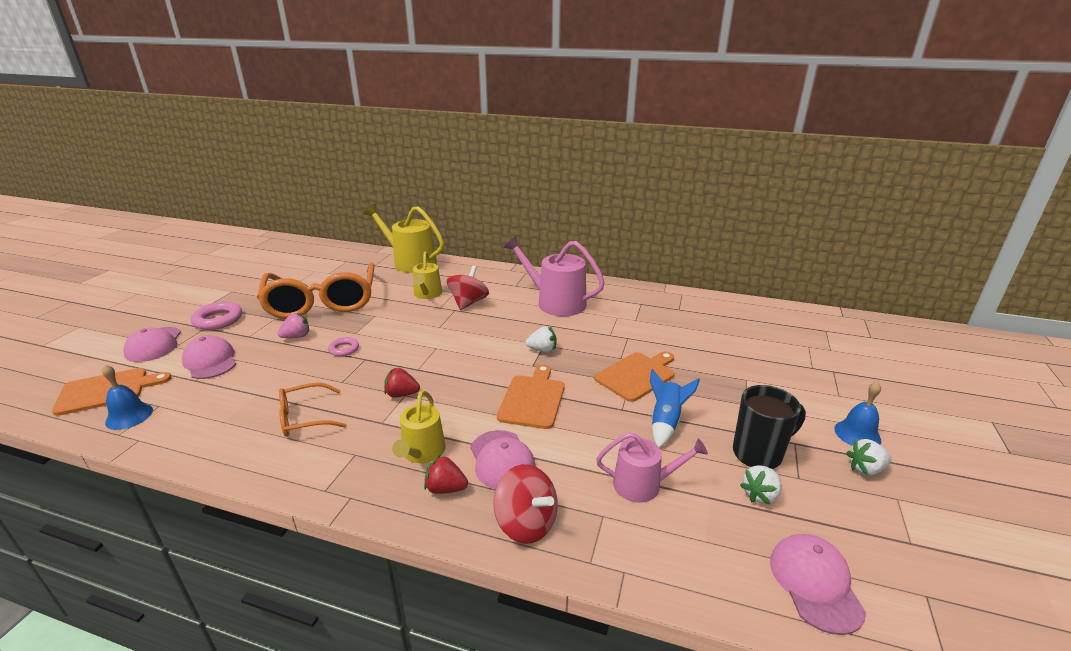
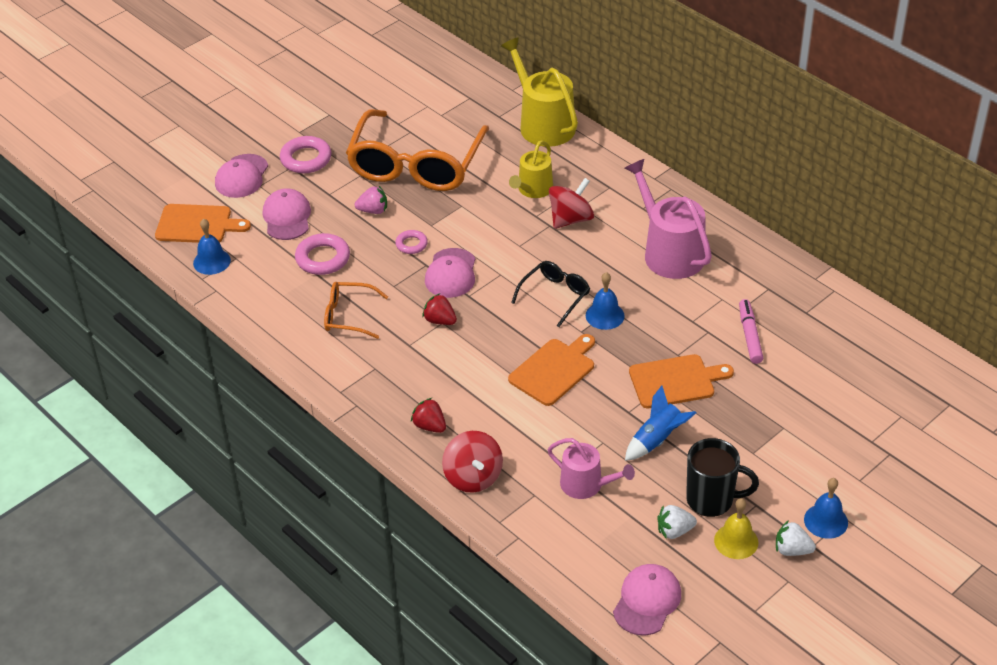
camera: 30 degrees right, 15 degrees up
yellow watering can [392,390,446,463] -> none
pink cap [470,430,536,489] -> pink cap moved to [425,248,475,298]
white strawberry [526,326,557,353] -> blue bell [586,272,625,330]
none -> pink ring [295,233,350,275]
none -> black glasses [511,261,590,327]
none -> yellow bell [714,498,758,559]
none -> pink marker [739,299,763,364]

